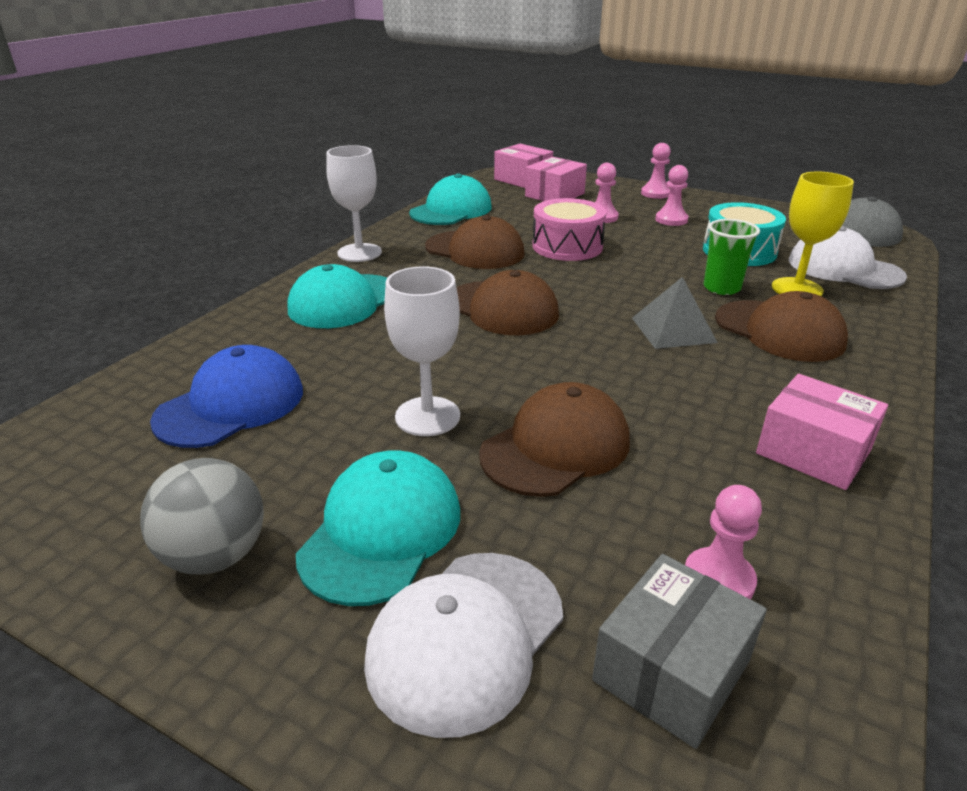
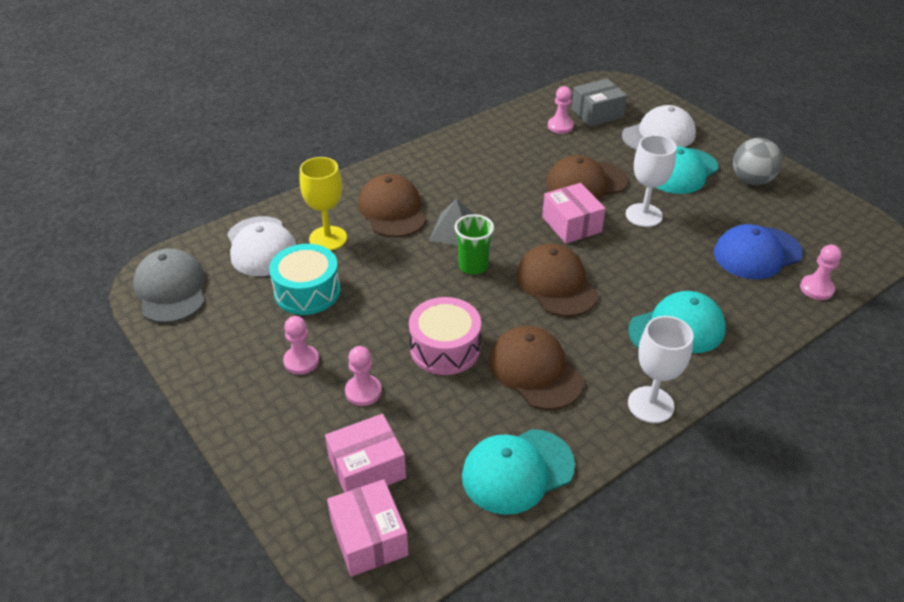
camera: 155 degrees left, 10 degrees up
pink pawn [641,143,671,199] -> pink pawn moved to [800,245,842,300]
green cup [704,219,760,295] -> green cup moved to [454,214,494,275]
pink box [756,374,888,490] -> pink box moved to [542,183,606,244]

